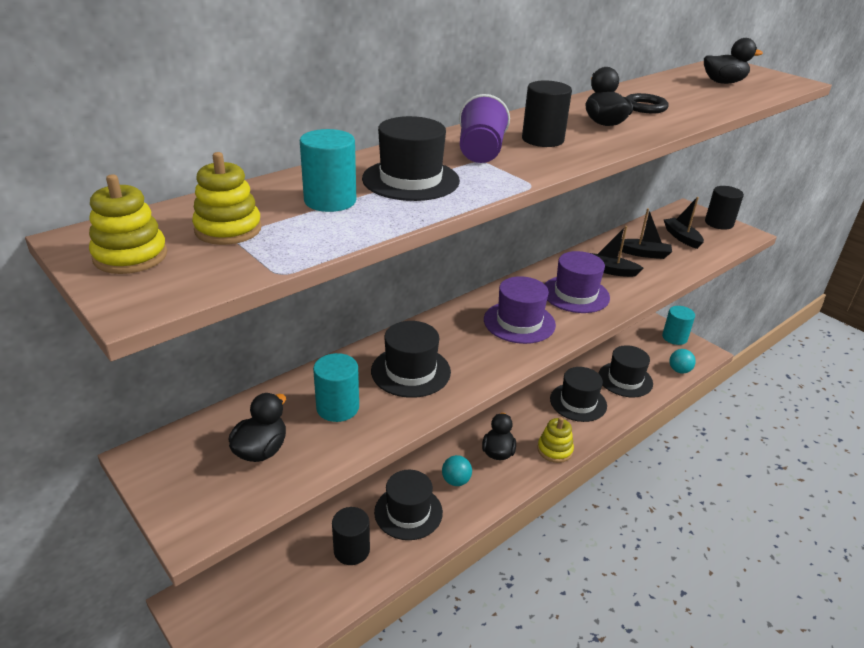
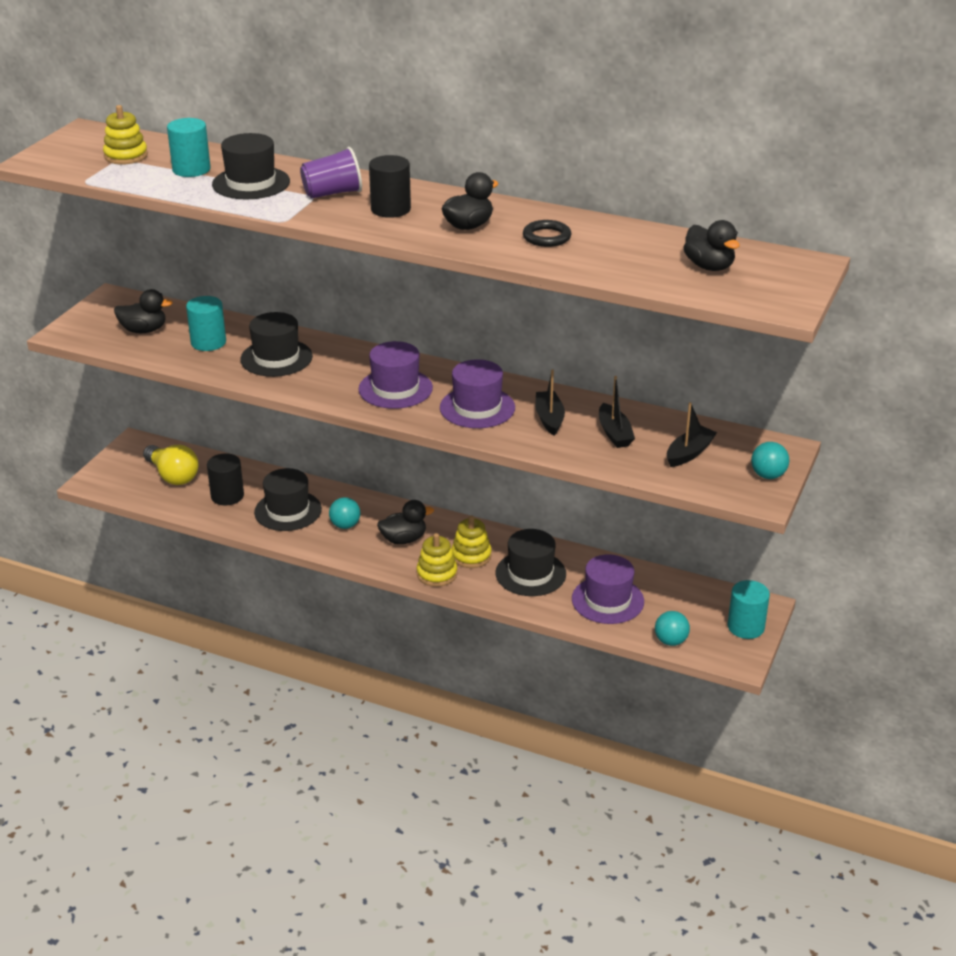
camera: 65 degrees right, 0 degrees up
yellow stacking toy [89,174,167,274] -> yellow stacking toy moved to [452,516,492,568]
black hat [598,345,653,397] -> purple hat [572,554,644,624]
black cylinder [705,186,744,230] -> turquoise ball [751,442,789,479]
none -> yellow light bulb [143,445,199,485]

